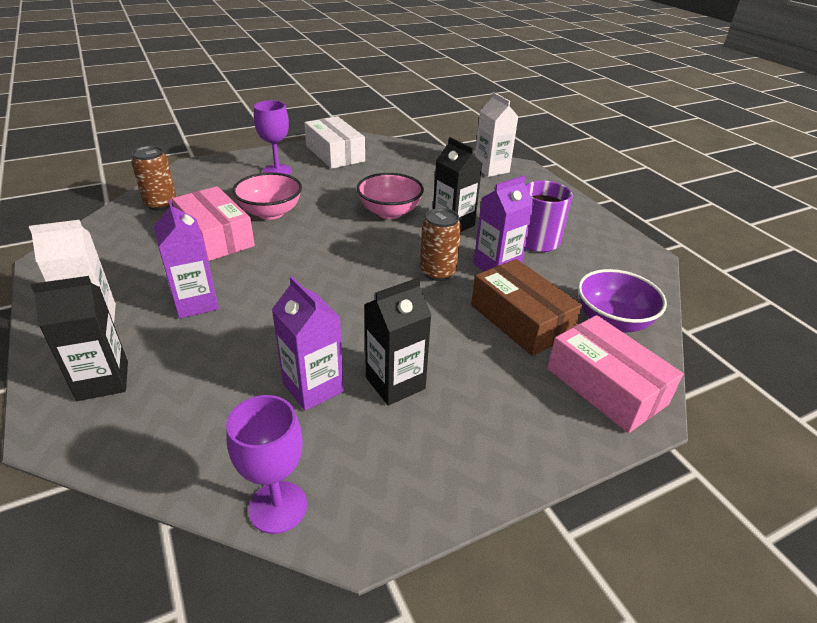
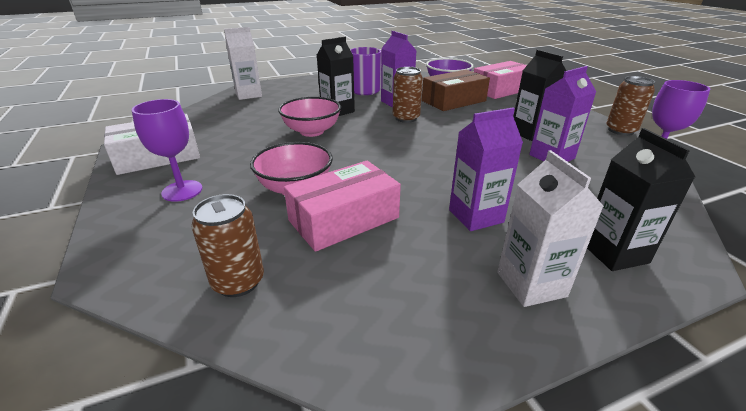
camera: 85 degrees left, 5 degrees down
none -> brown can [606,76,655,136]

